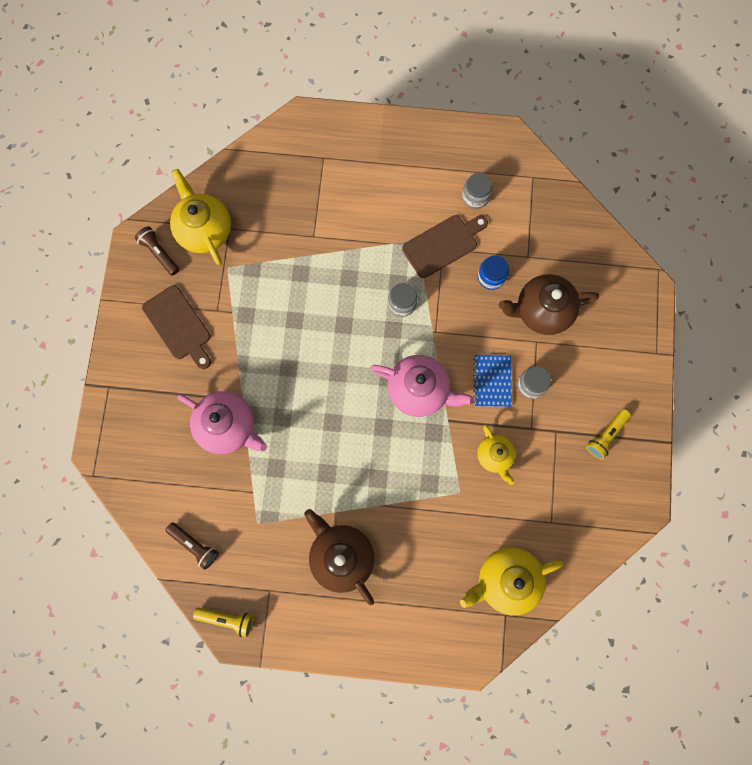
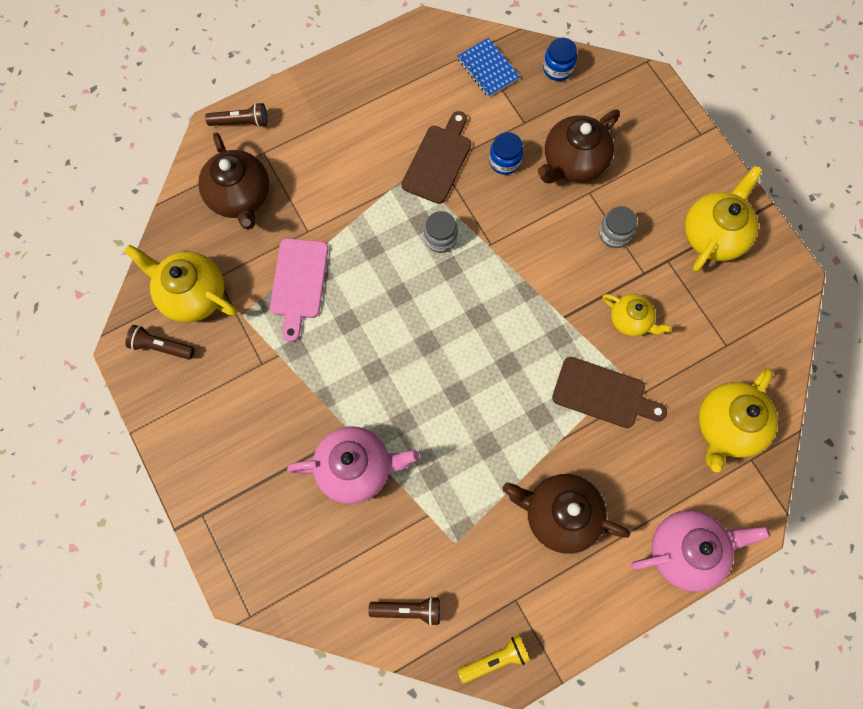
camera: 35 degrees left, 5 degrees down
brown cutting board [142,285,211,369] -> brown cutting board moved to [552,357,667,428]
pink teapot [371,355,474,417] -> pink teapot moved to [631,510,770,592]
grey jar [462,173,492,209] -> none
blue notebook [473,355,512,407] -> blue notebook moved to [457,38,520,97]
yellow flashlight [586,409,631,459] -> yellow teapot [685,166,762,272]
none -> brown teapot [198,132,269,230]
none -> brown flashlight [205,103,267,127]
none -> pink cutting board [270,238,328,342]
none -> blue jar [543,38,577,81]

